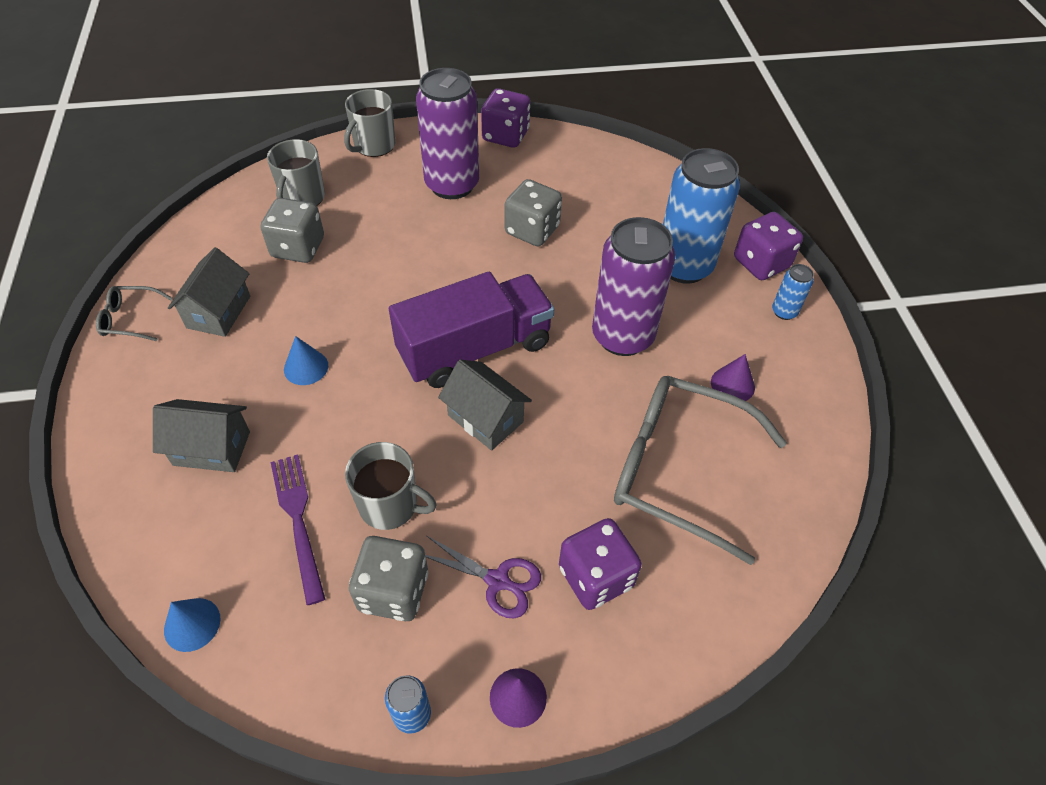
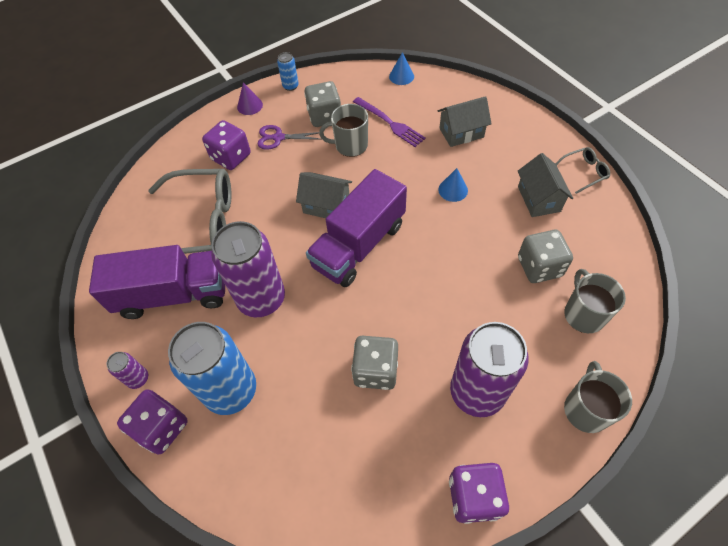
camera: 160 degrees right, 5 degrees up
purple cone [711,354,755,401] -> purple truck [89,245,225,319]
blue can [772,264,814,320] -> purple can [106,352,148,389]

